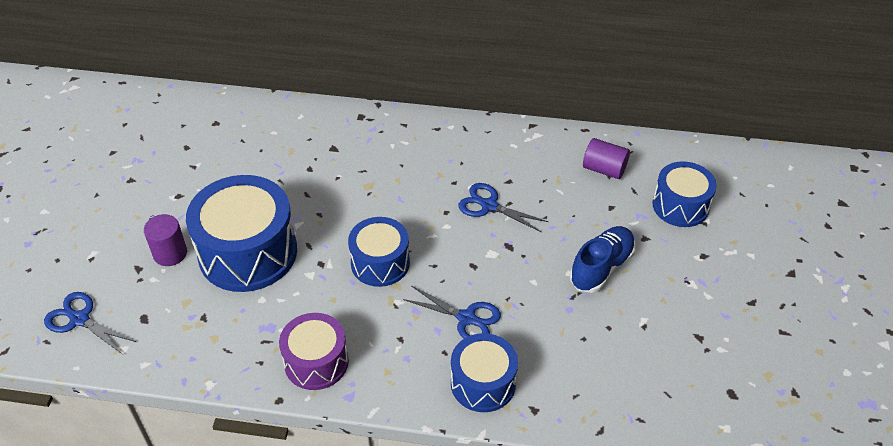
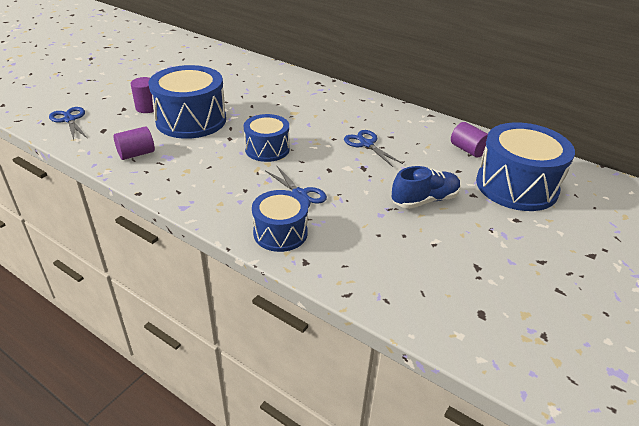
camera: 25 degrees right, 10 degrees down
purple drum [279,313,349,390] -> none
blue drum [653,161,717,227] -> blue drum [476,122,575,211], size x1.68
none -> purple cylinder [114,126,155,160]

